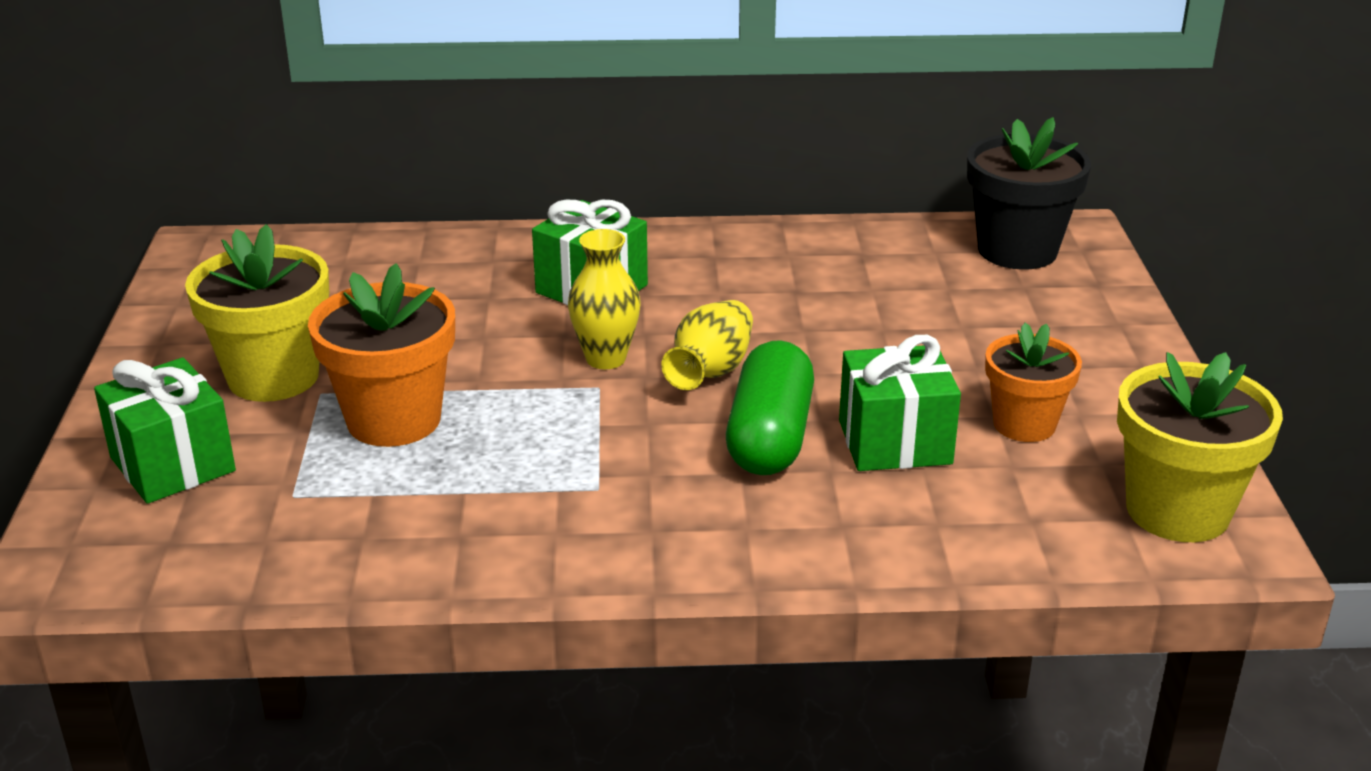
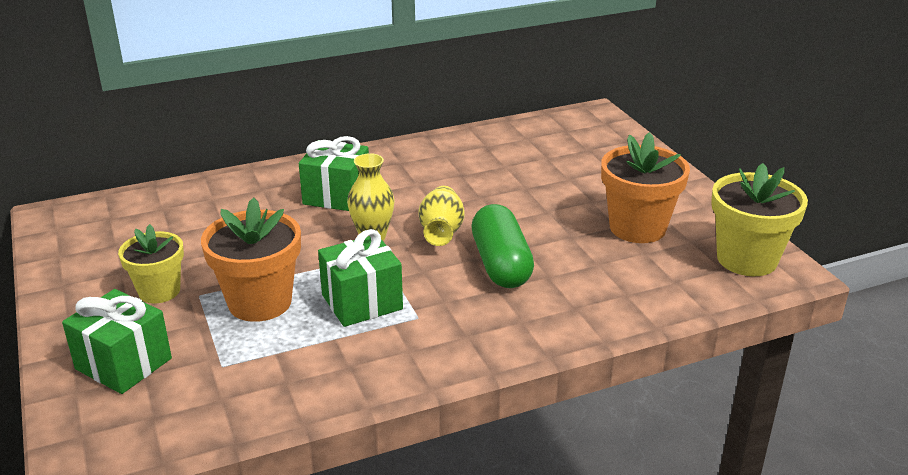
camera: 20 degrees left, 0 degrees up
yellow flower pot [185,224,329,402] -> yellow flower pot [118,224,184,303], size x0.66
green gift [839,335,961,471] -> green gift moved to [318,229,403,327]
black flower pot [967,117,1091,270] -> none
orange flower pot [985,323,1082,442] -> orange flower pot [601,132,690,243], size x1.52

